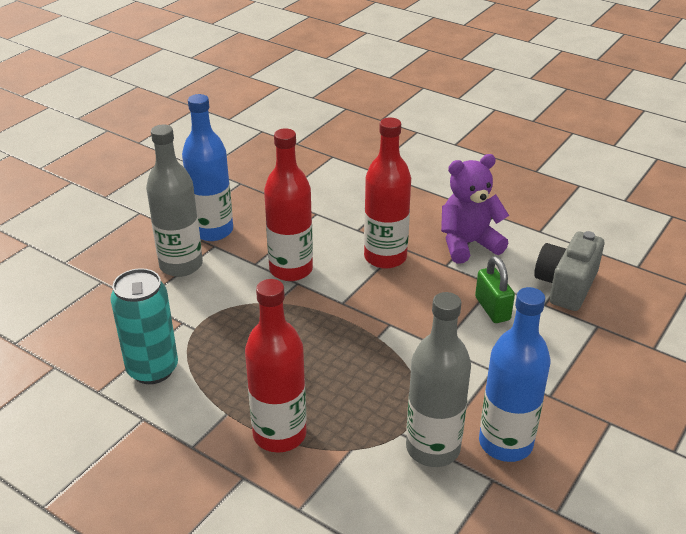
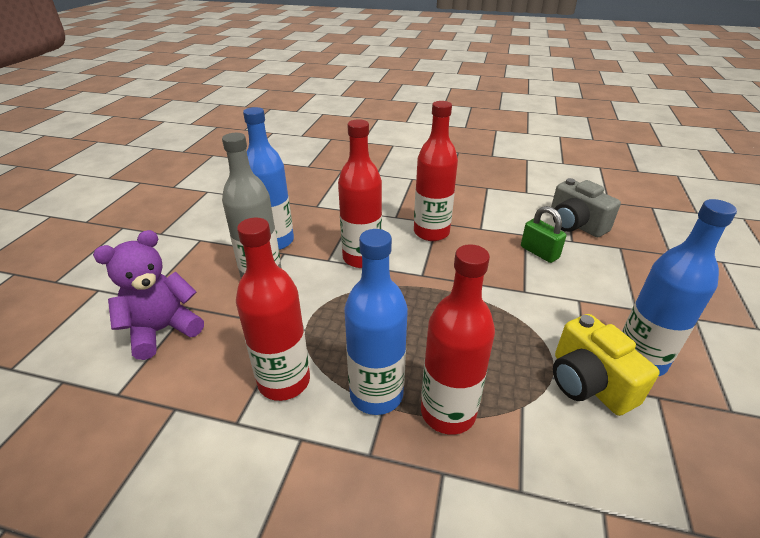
camera: 20 degrees left, 0 degrees up
turquoise can [110,268,178,384] -> red bottle [236,217,310,401]
grey bottle [406,292,471,467] -> yellow camera [553,314,660,416]
purple teddy bear [441,154,509,264] -> purple teddy bear moved to [93,230,204,360]
grey camera [534,231,604,311] -> grey camera turned 45 degrees counterclockwise [551,178,621,237]
none -> blue bottle [344,229,408,415]

